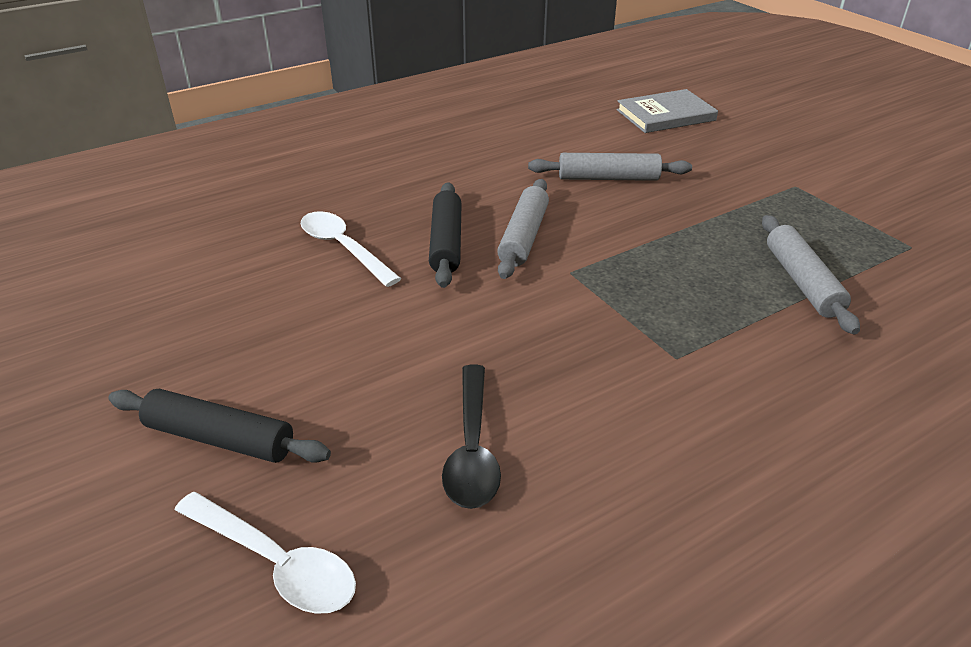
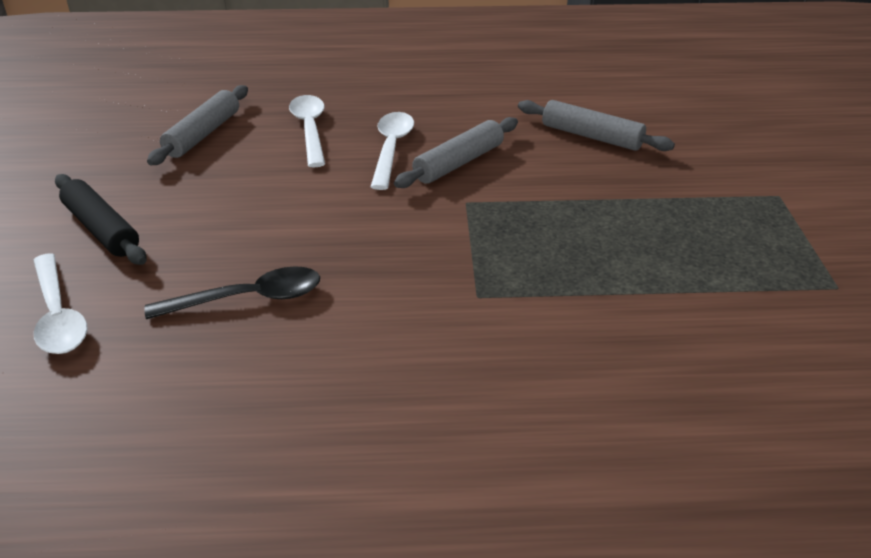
camera: 30 degrees right, 0 degrees up
black rolling pin [429,182,462,288] -> white spoon [371,112,414,190]
black spoon [442,365,501,509] -> black spoon turned 135 degrees counterclockwise [145,266,320,319]
grey book [617,89,718,133] -> none
grey rolling pin [762,215,860,334] -> grey rolling pin moved to [147,85,248,165]

